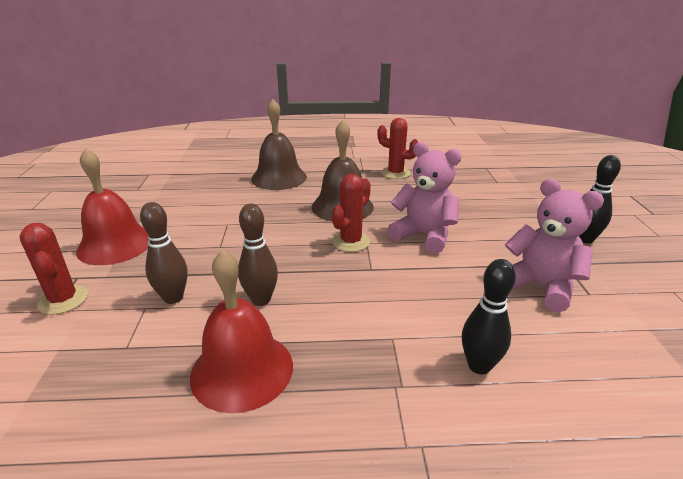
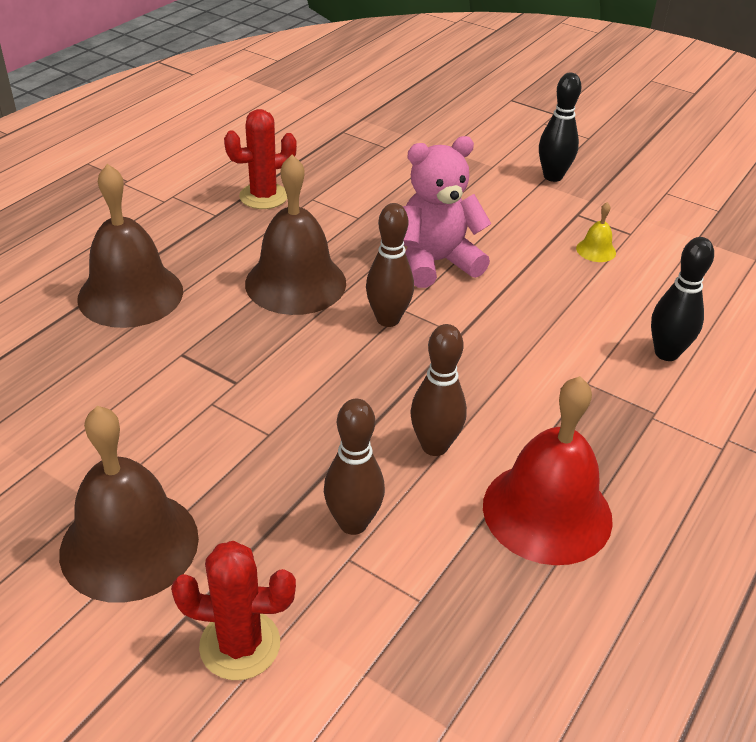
camera: 55 degrees left, 10 degrees up
red bell [76,148,149,265] -> brown bell [59,406,199,603]
red cactus [332,174,371,252] -> brown bowling pin [366,203,414,327]
pink teddy bear [505,179,604,312] -> yellow bell [576,202,616,262]

